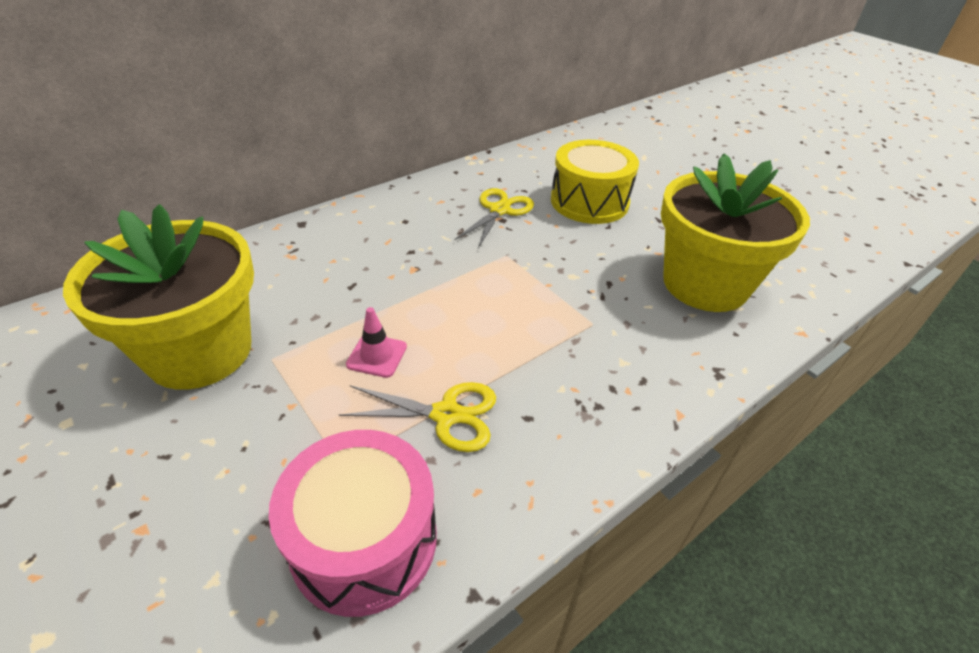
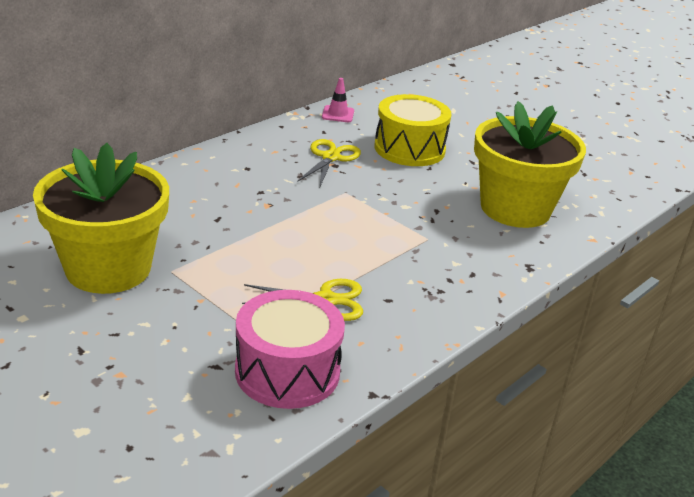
camera: 10 degrees left, 10 degrees down
pink traffic cone [346,307,407,378] -> pink traffic cone moved to [322,78,354,122]

